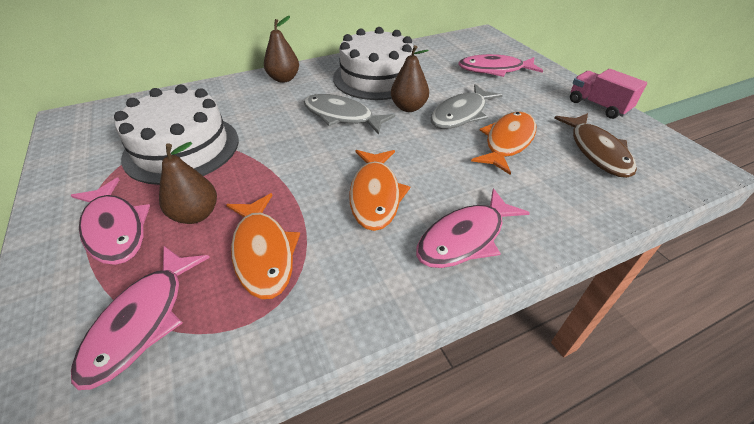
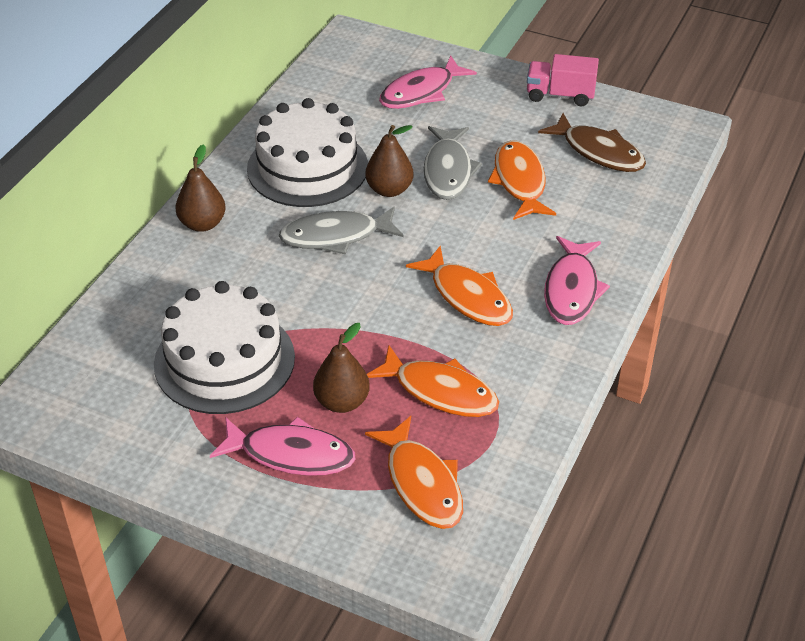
camera: 40 degrees left, 0 degrees up
pink fish [71,246,210,390] -> orange fish [365,416,463,529]

